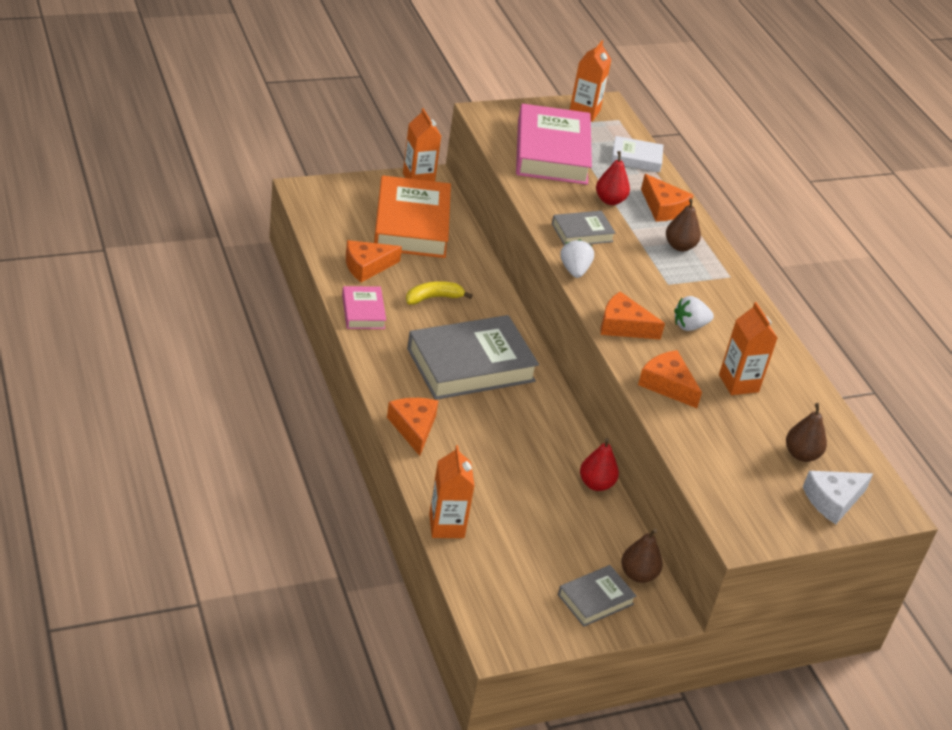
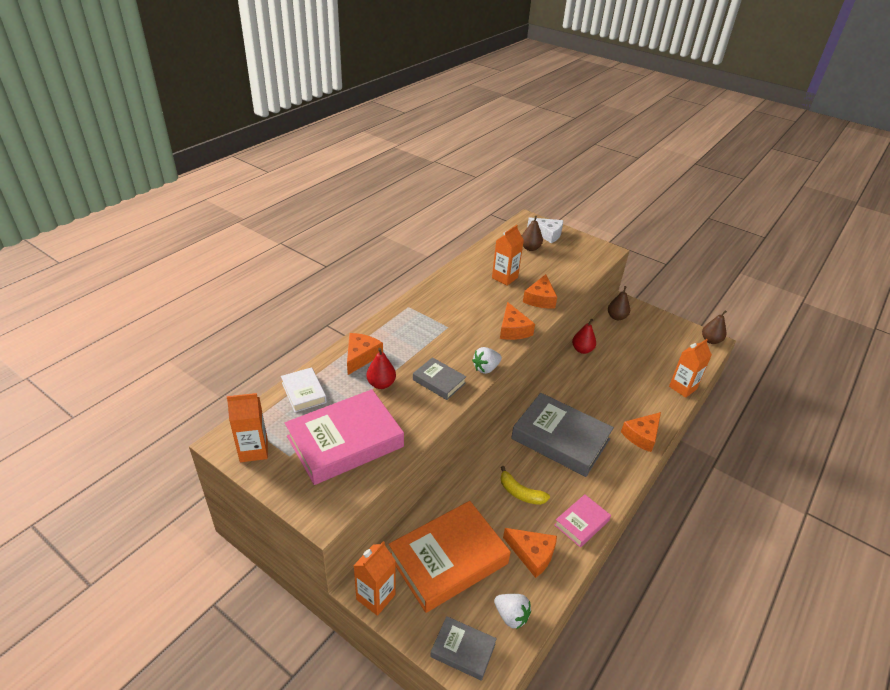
camera: 120 degrees left, 0 degrees up
grey book [558,565,636,627] -> grey book moved to [430,616,497,681]
brown pear [666,198,701,251] -> brown pear moved to [702,310,727,344]
white strawberry [674,296,714,331] -> white strawberry moved to [494,594,531,629]

